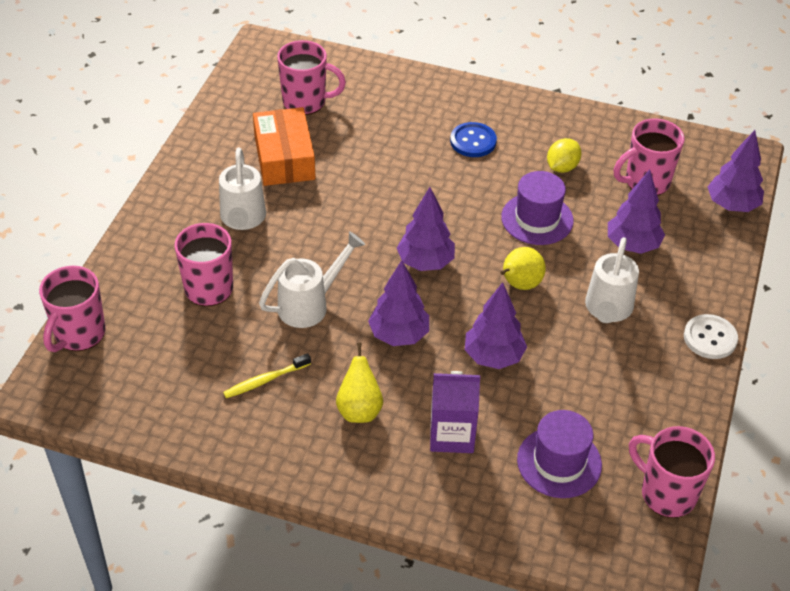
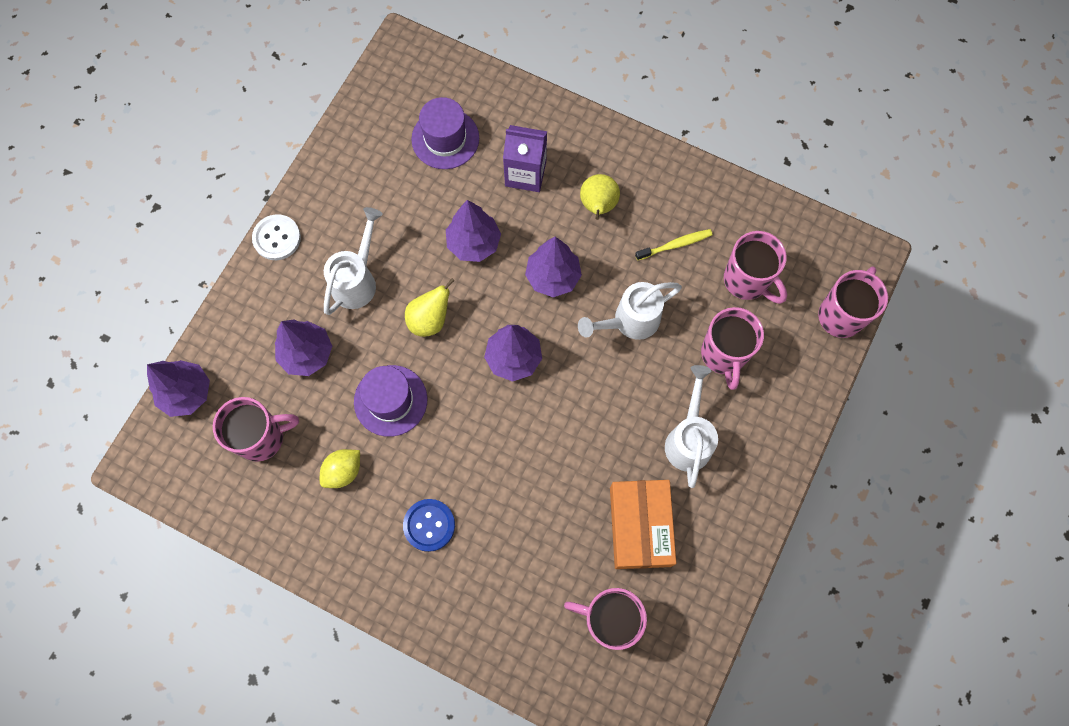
camera: 170 degrees left, 25 degrees up
pink mug [629,426,715,518] -> pink mug moved to [724,231,787,304]

